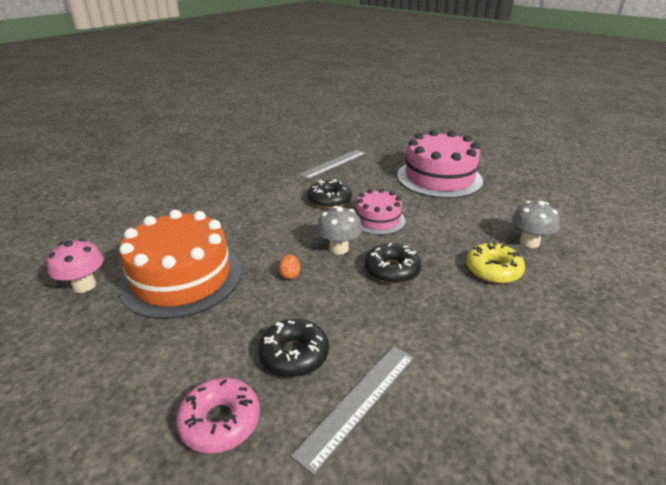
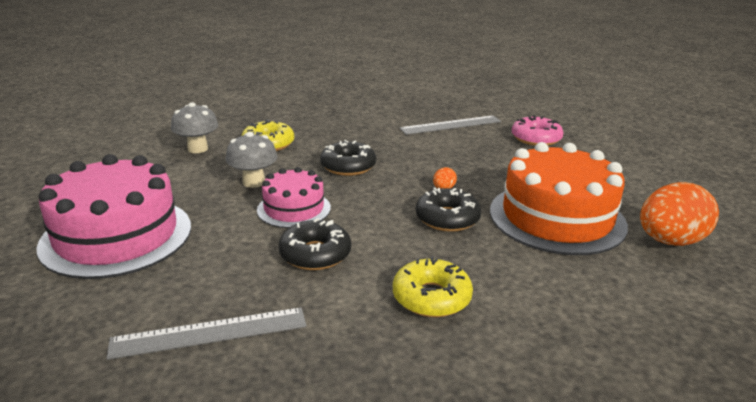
camera: 150 degrees left, 5 degrees down
pink mushroom [47,239,104,293] -> orange egg [640,182,719,246]
black donut [258,319,329,377] -> black donut moved to [416,187,481,232]
grey mushroom [317,206,362,255] -> grey mushroom moved to [226,132,278,188]
none -> yellow donut [393,256,473,317]

